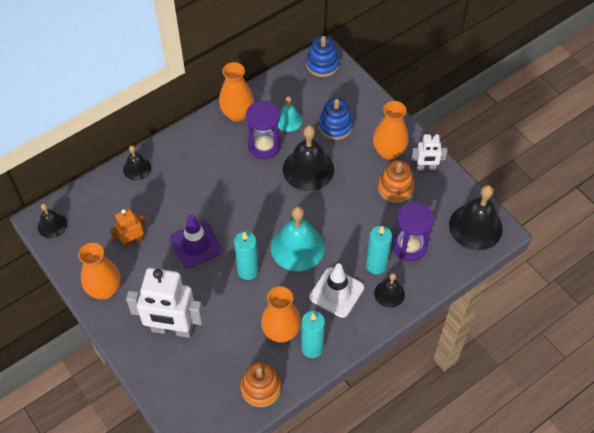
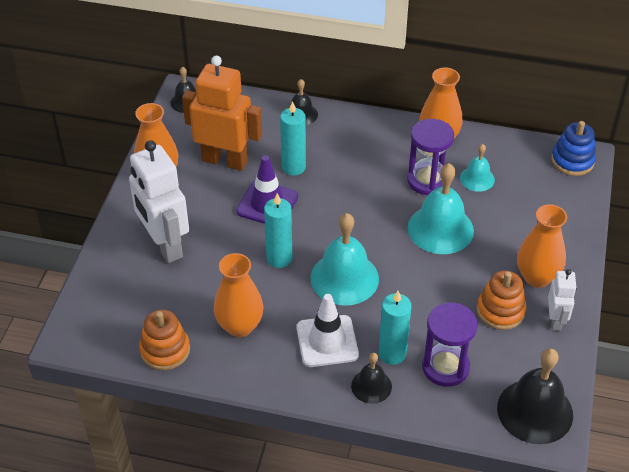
camera: 50 degrees right, 10 degrees down
orange robot [110,208,146,249] -> orange robot [182,56,262,171], size x1.92
black bell [283,125,334,191] -> turquoise bell [408,163,474,254]
turquoise candle [301,311,325,358] -> turquoise candle moved to [280,101,306,176]
blue stacking toy [318,98,353,140] -> none
white robot [411,132,447,170] -> white robot turned 135 degrees counterclockwise [548,269,577,331]

